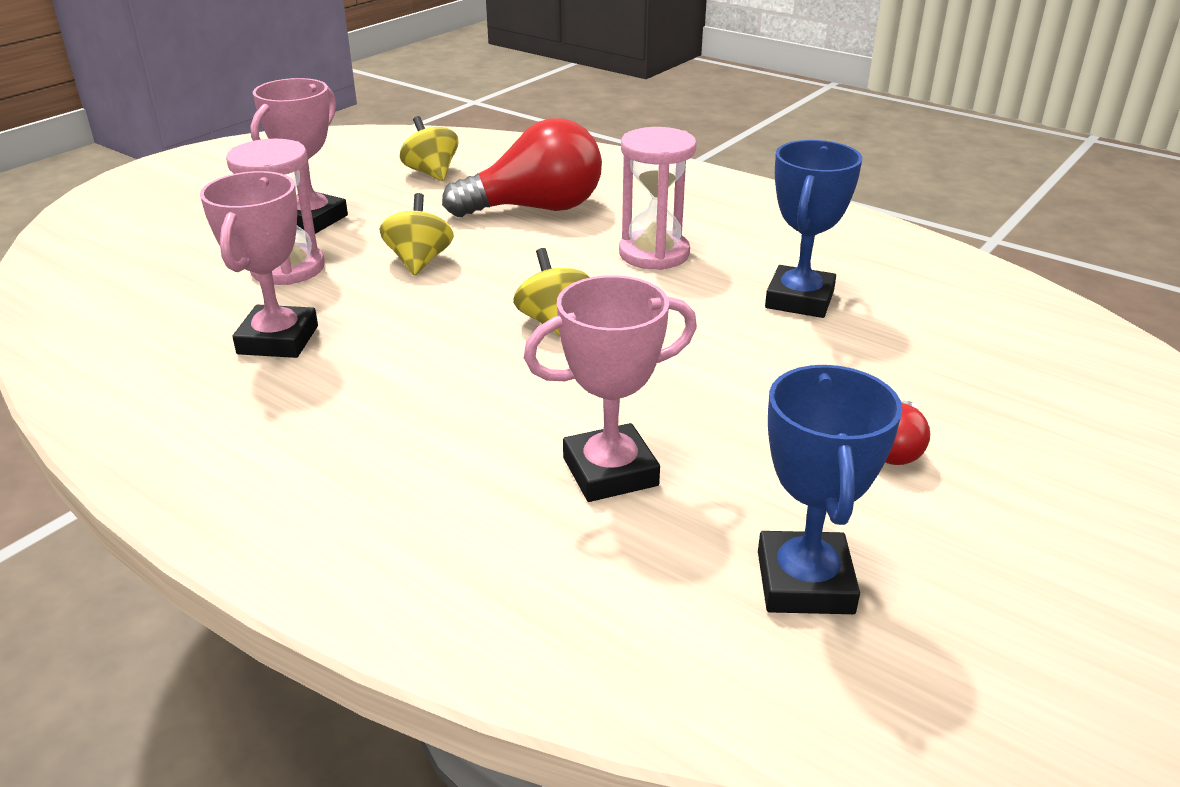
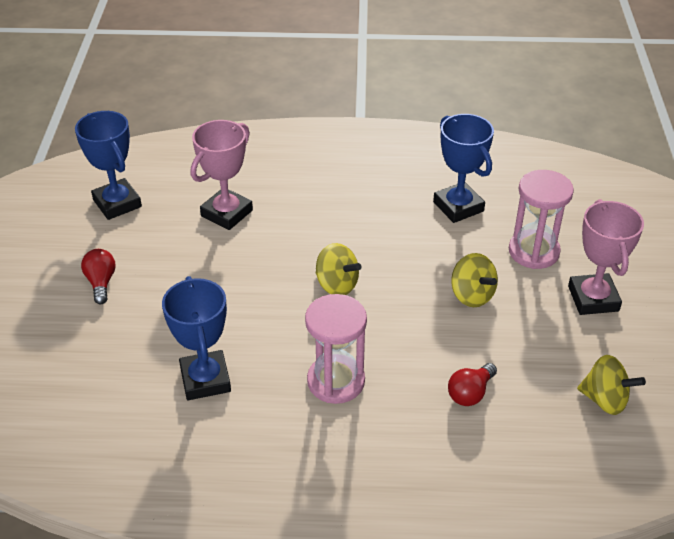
camera: 145 degrees right, 10 degrees up
pink trophy [200,171,318,358] -> blue trophy [433,114,494,223]
red light bulb [442,118,602,217] -> red light bulb [448,363,497,406], size x0.47

